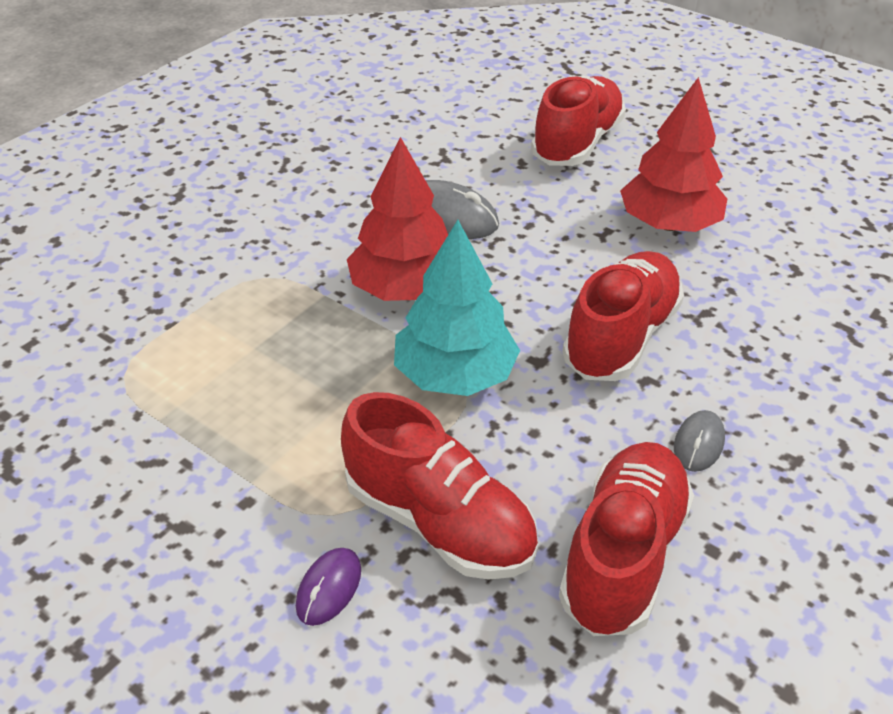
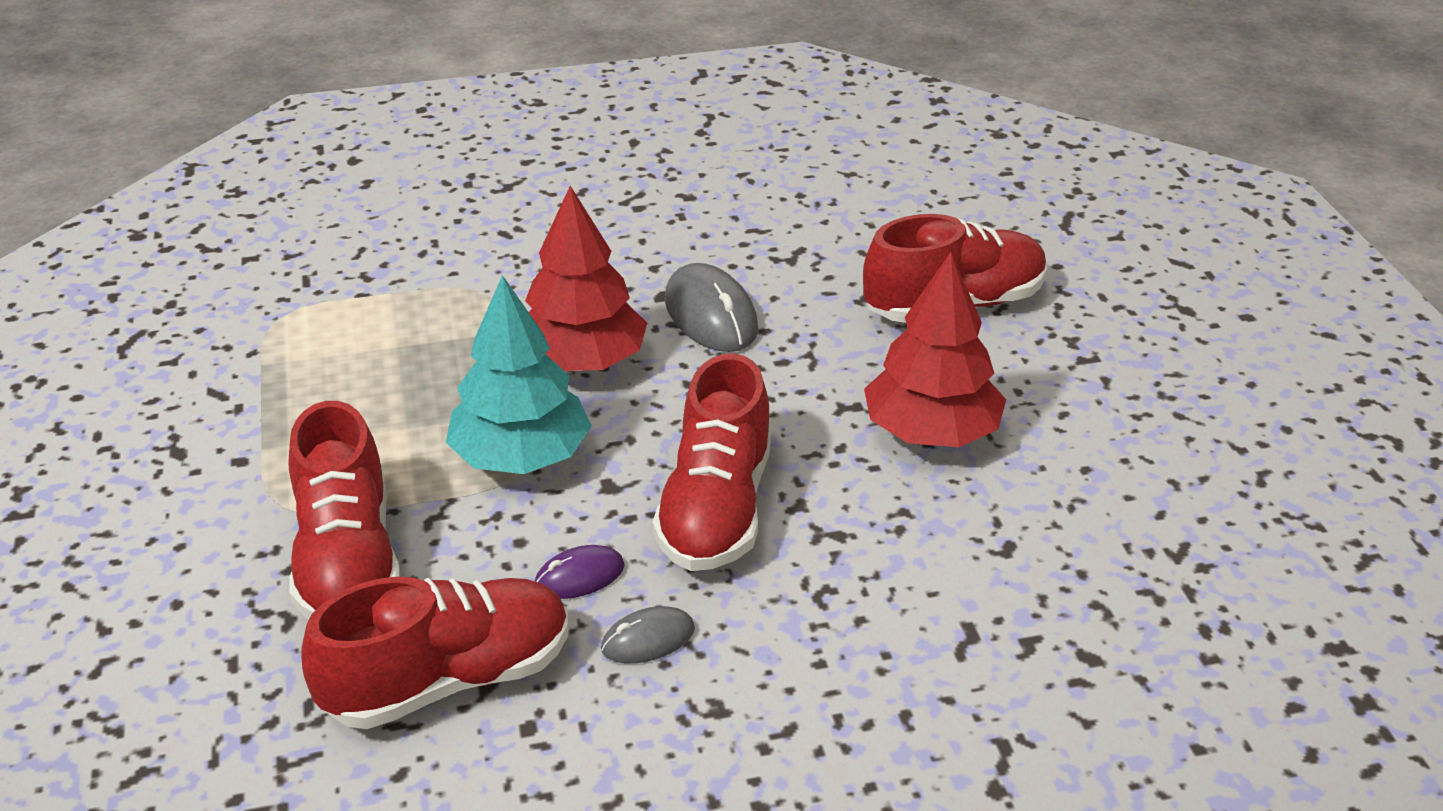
camera: 40 degrees right, 5 degrees down
purple mouse [296,548,361,626] -> purple mouse moved to [535,545,625,599]
red shoe [562,251,684,381] -> red shoe turned 120 degrees clockwise [653,354,771,571]

